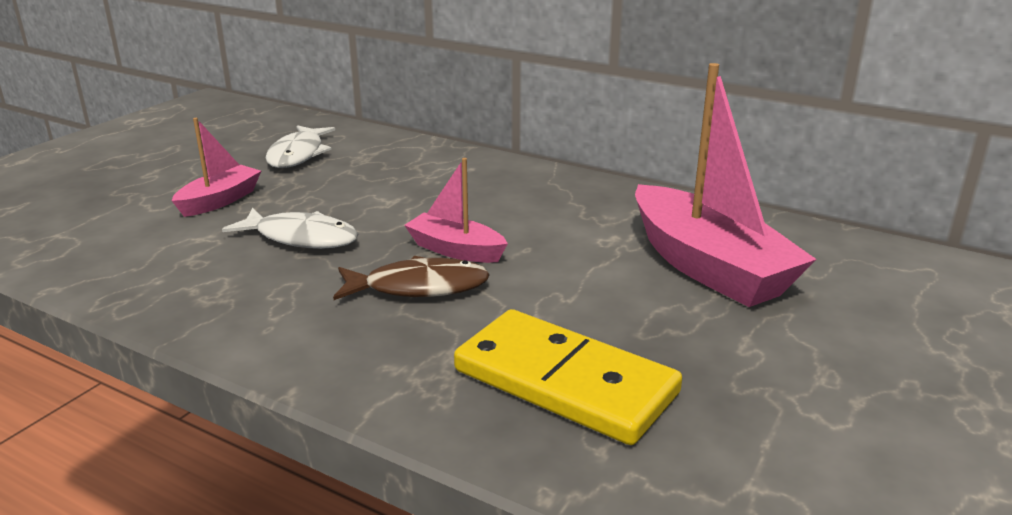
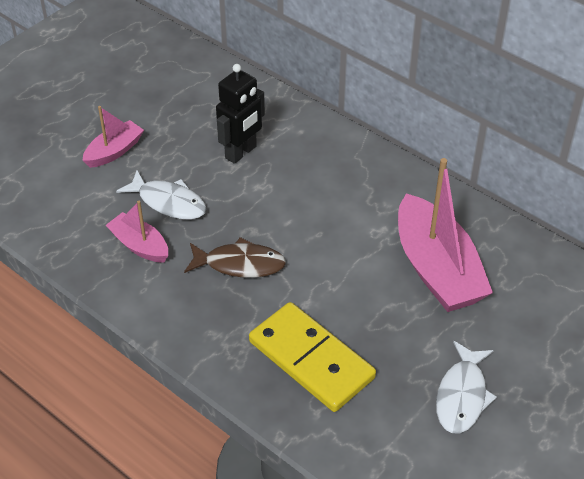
camera: 10 degrees right, 20 degrees up
white fish [265,125,335,168] -> white fish moved to [436,341,497,433]
pink boat [404,158,508,263] -> pink boat moved to [106,201,168,263]
none -> black robot [216,64,265,164]

